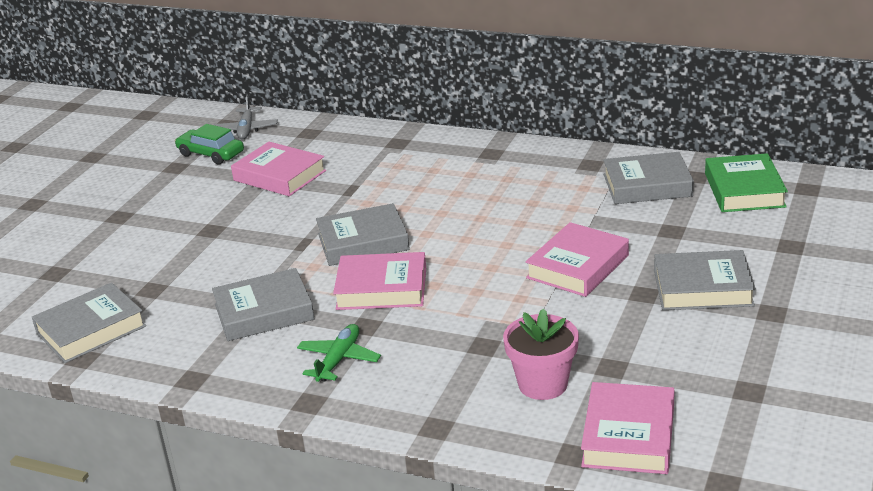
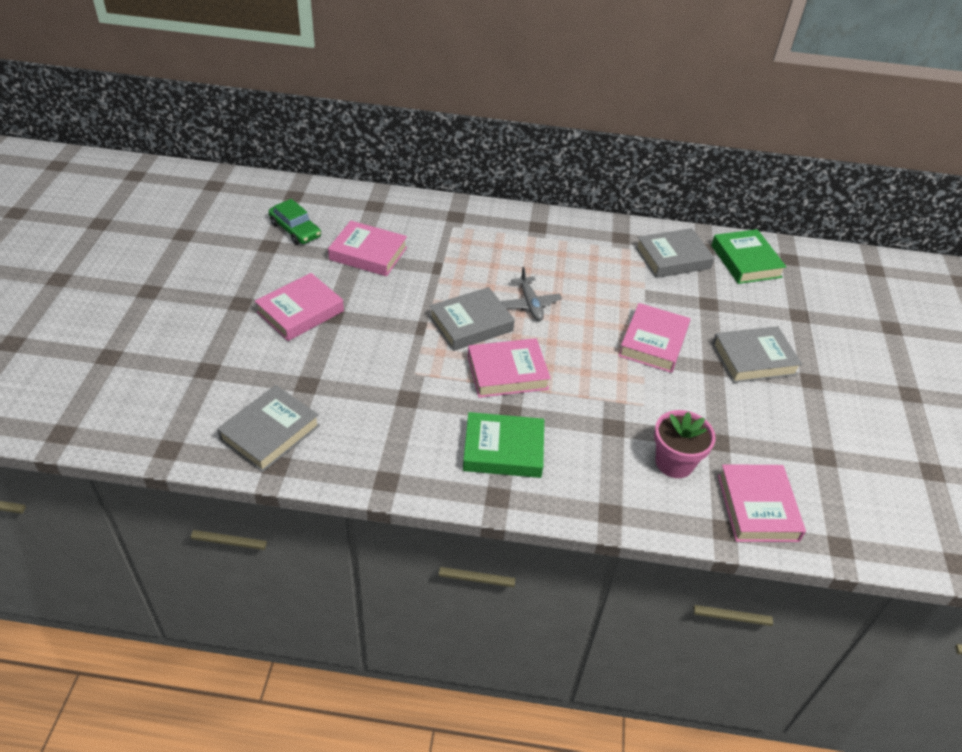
camera: 20 degrees left, 15 degrees up
green car [175,124,244,164] -> green car turned 150 degrees counterclockwise [269,199,321,245]
grey book [212,268,315,341] -> none
grey plane [214,95,278,140] -> grey plane moved to [501,267,562,321]
green plane [297,324,381,382] -> green book [463,412,544,478]
none -> pink book [255,273,344,341]

